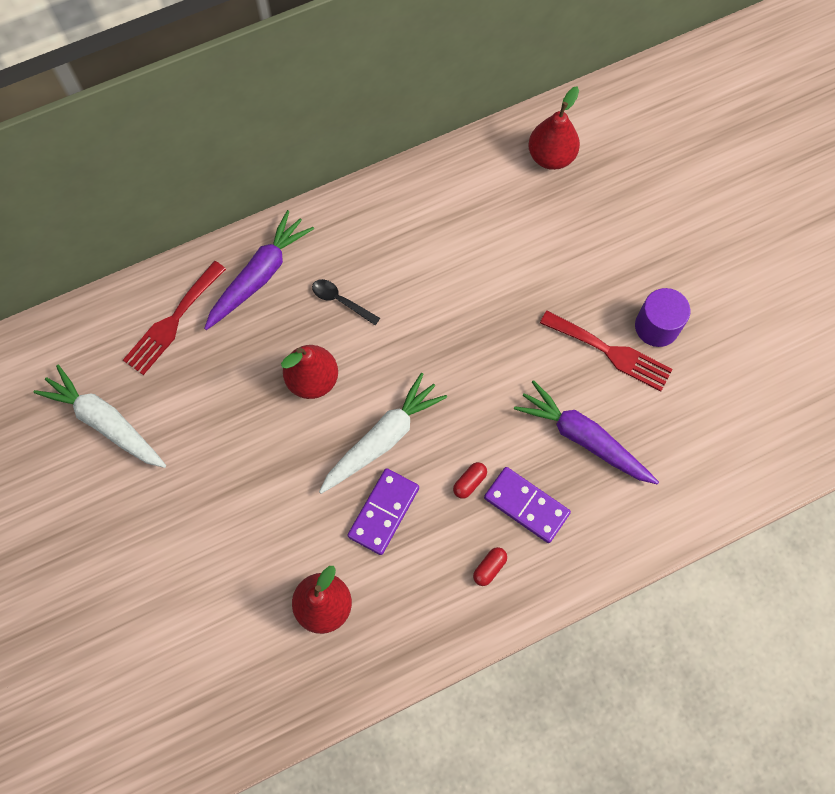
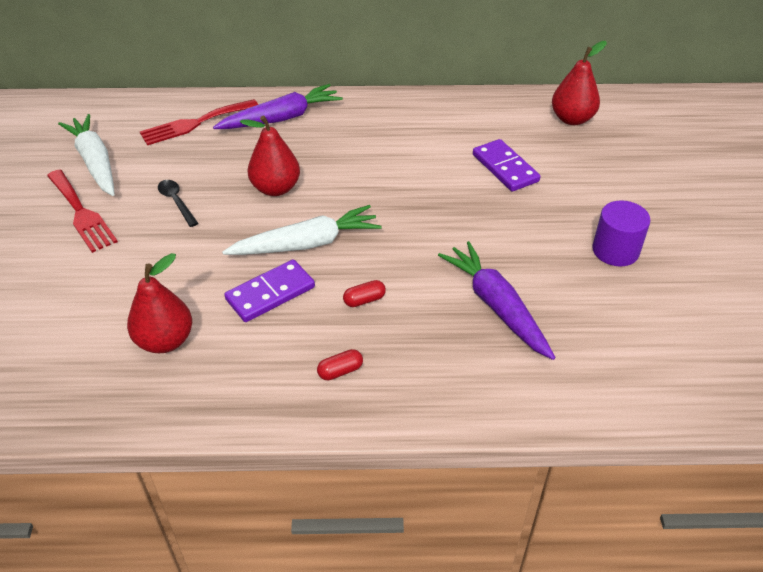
camera: 25 degrees right, 25 degrees down
black spoon [312,279,380,325] -> black spoon moved to [158,180,198,227]
purple domino [484,467,571,543] -> purple domino moved to [473,139,540,192]
red fork [540,311,673,391] -> red fork moved to [47,170,118,253]

